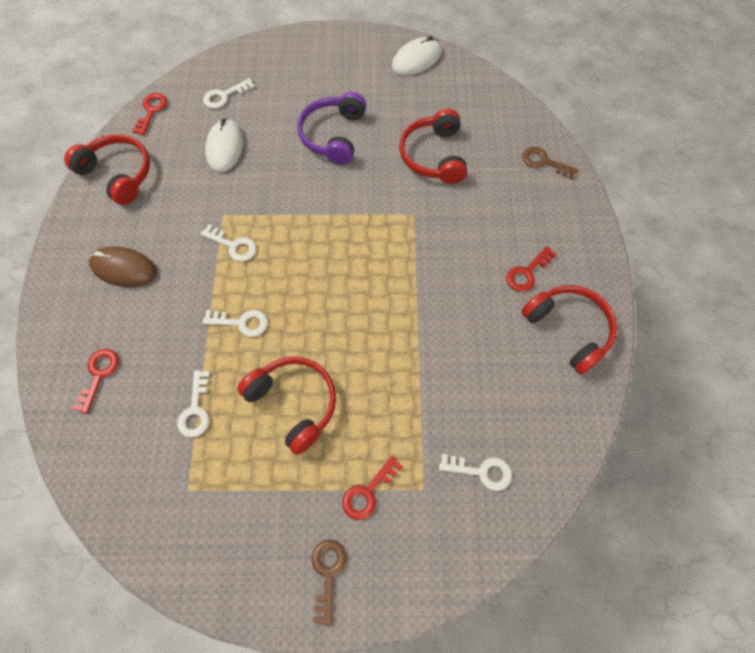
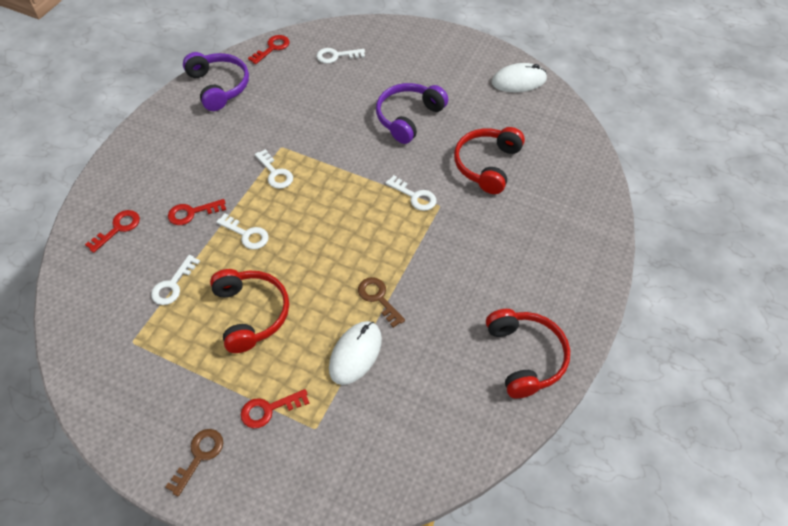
camera: 25 degrees right, 10 degrees down
red headphones [64,134,150,205] -> purple headphones [183,52,249,111]
brown mouse [89,246,157,287] -> none
white mouse [205,118,243,173] -> white mouse moved to [329,321,382,385]
white key [439,454,512,491] -> white key moved to [385,175,436,211]
red key [506,246,557,292] -> red key moved to [168,199,226,225]
brown key [522,147,578,180] -> brown key moved to [358,277,405,328]

